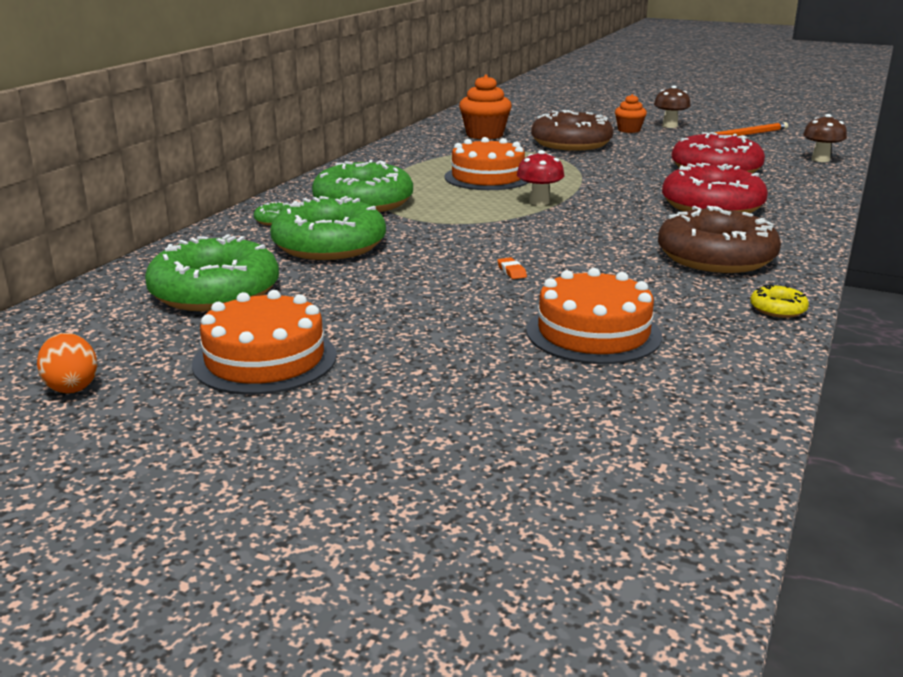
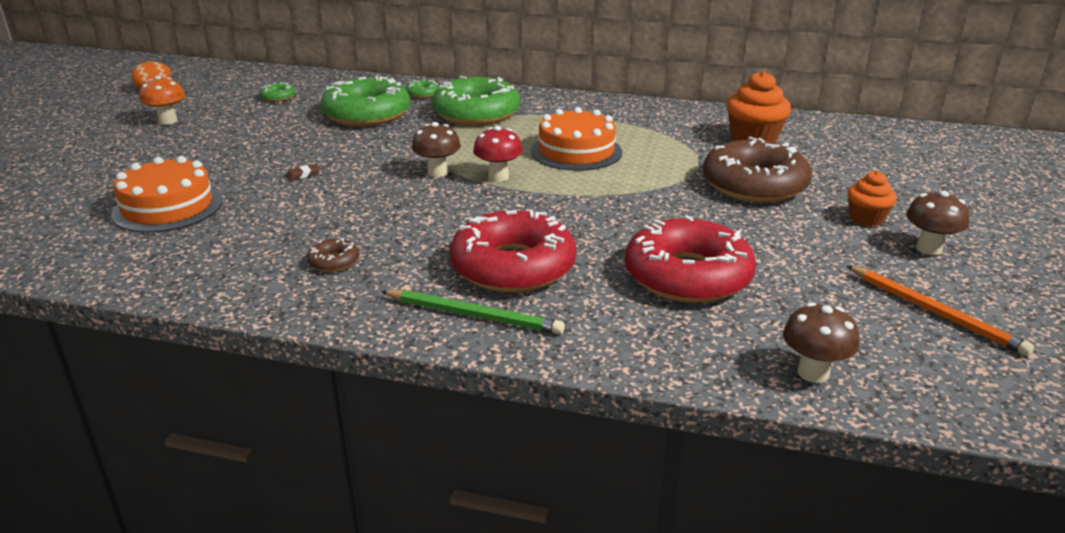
camera: 80 degrees right, 5 degrees up
green donut [145,234,279,311] -> green donut [260,82,295,102], size x0.41
orange cake [192,290,337,395] -> orange mushroom [139,75,185,125]
orange eraser [497,257,527,279] -> brown eraser [286,164,321,181]
brown donut [658,206,781,273] -> brown donut [307,238,359,272], size x0.41
yellow donut [750,284,809,318] -> none
none -> green pencil [381,290,565,334]
none -> brown mushroom [412,122,461,177]

